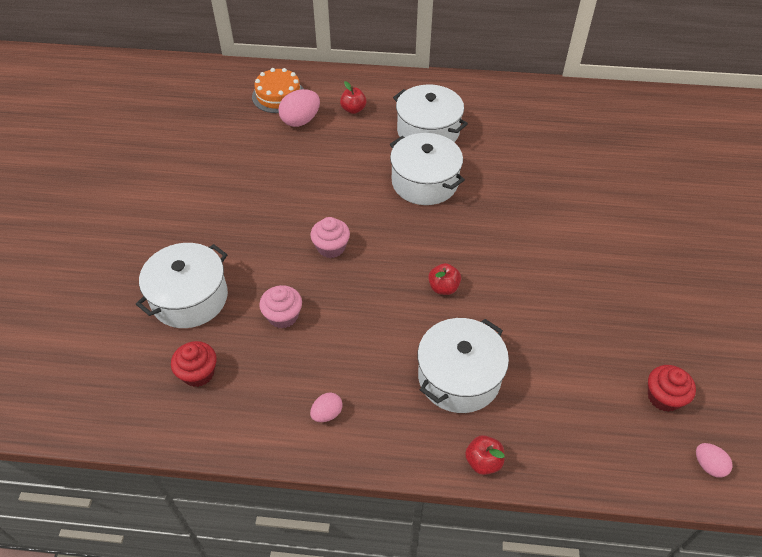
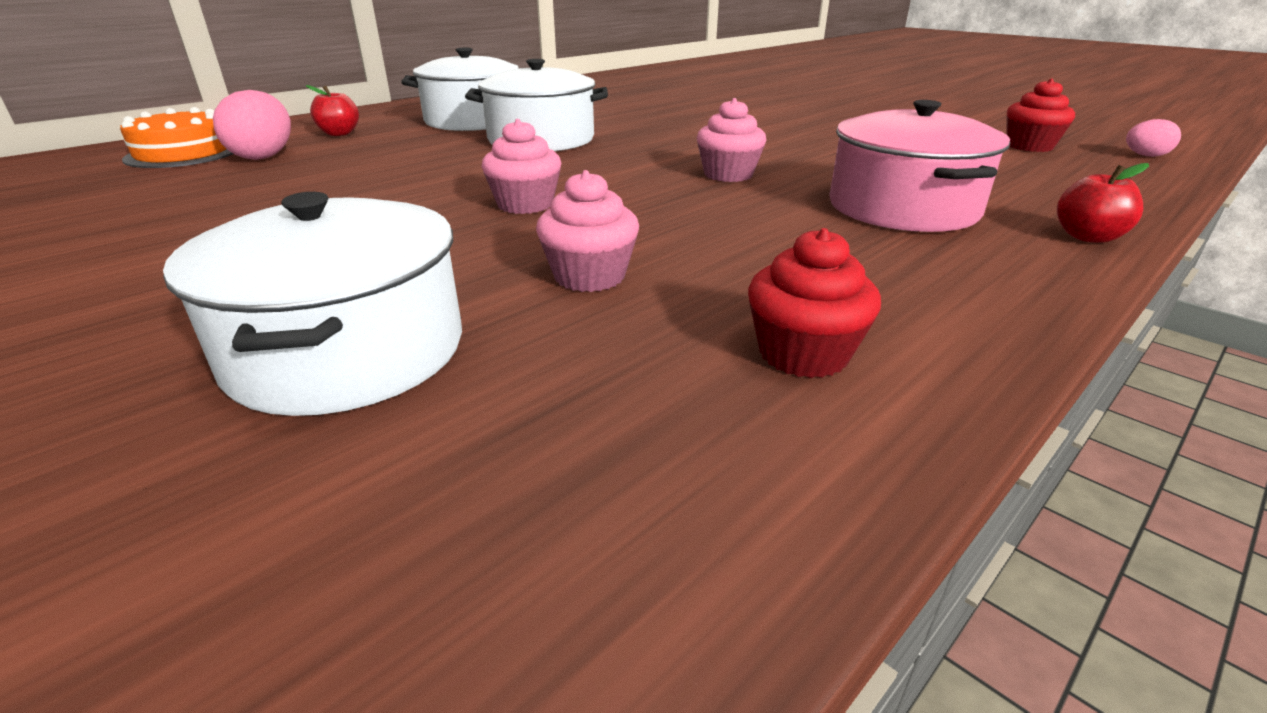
camera: 50 degrees left, 20 degrees down
red cupcake [171,341,217,387] -> red cupcake moved to [748,228,881,378]
pink egg [310,393,343,422] -> none
white pot [417,318,509,413] -> pink pot [829,100,1010,232]
red apple [428,263,461,295] -> pink cupcake [697,98,766,182]

